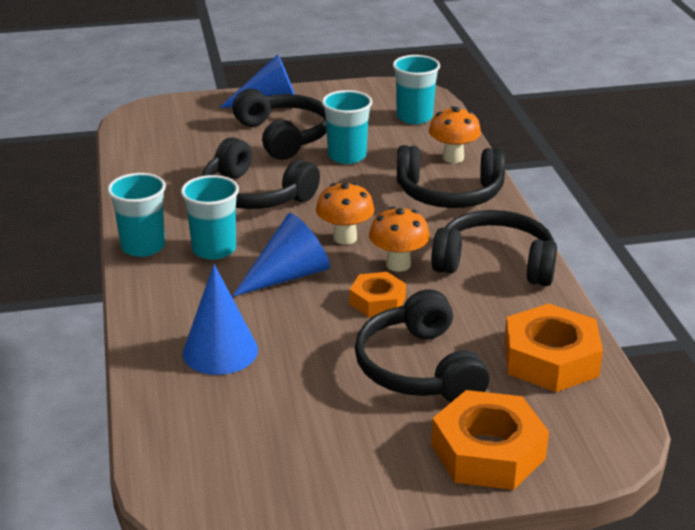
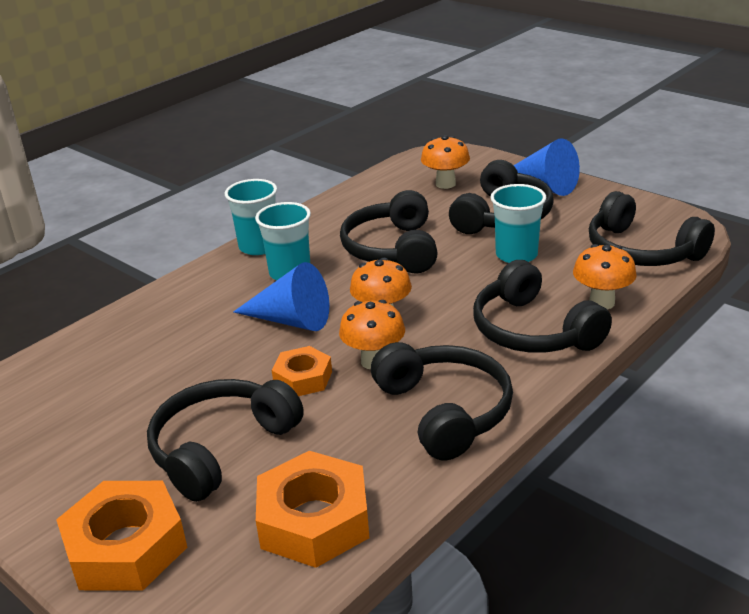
camera: 55 degrees right, 0 degrees up
blue cone [183,264,258,375] -> none
turquoise cup [393,55,440,124] -> black headphones [589,191,715,266]
none -> orange mushroom [421,135,470,189]

